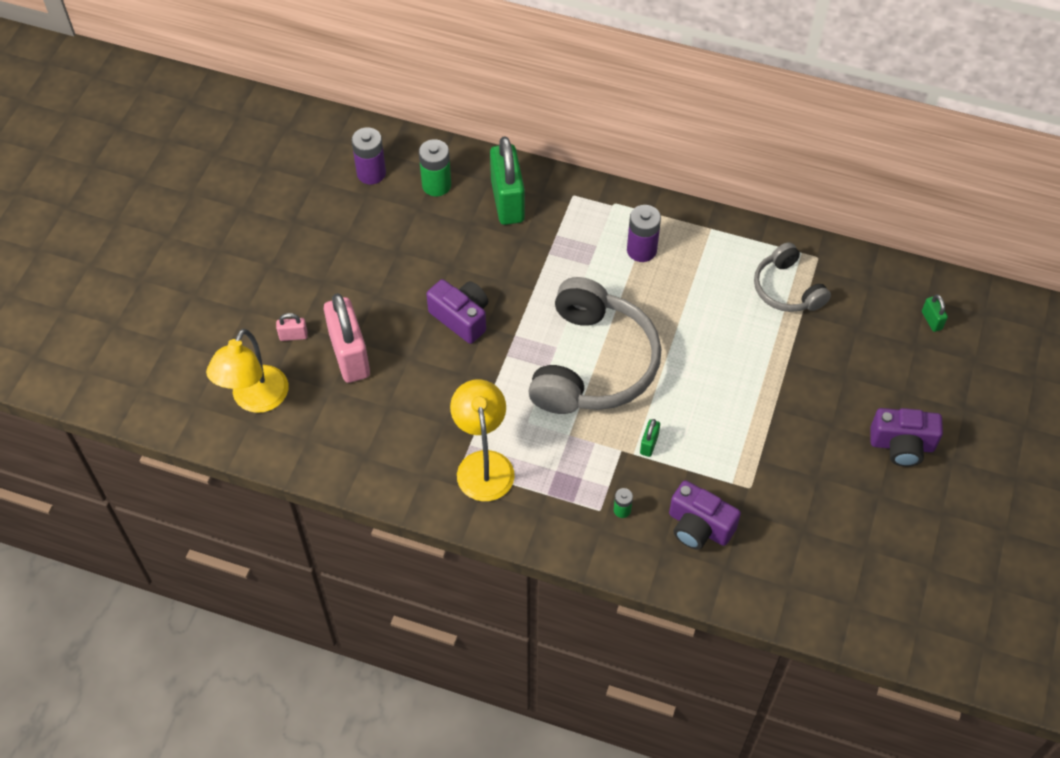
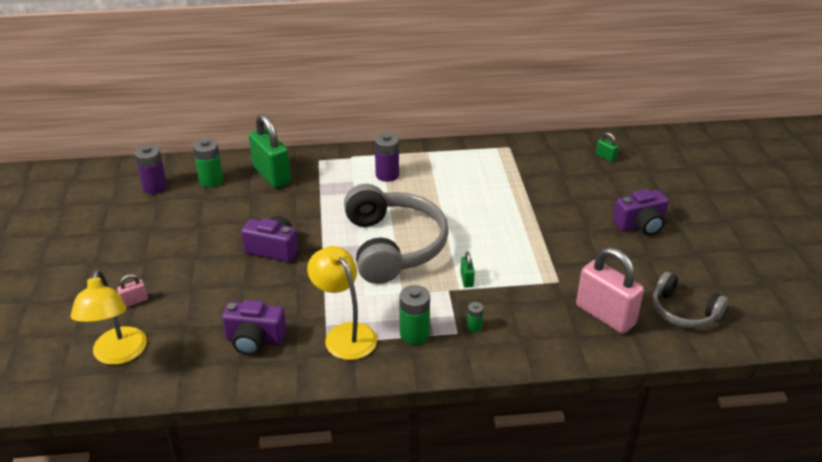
camera: 25 degrees left, 20 degrees down
pink padlock [324,293,370,383] -> pink padlock moved to [576,247,644,334]
purple camera [669,480,741,550] -> purple camera moved to [222,300,287,355]
grey headphones [754,242,831,312] -> grey headphones moved to [653,272,728,328]
none -> green battery [399,285,430,345]

